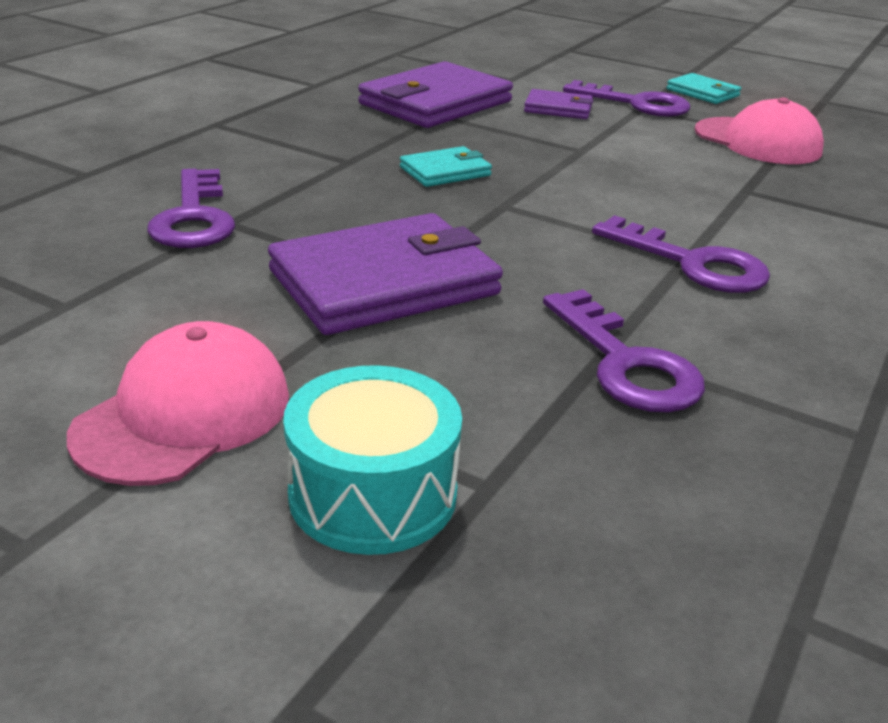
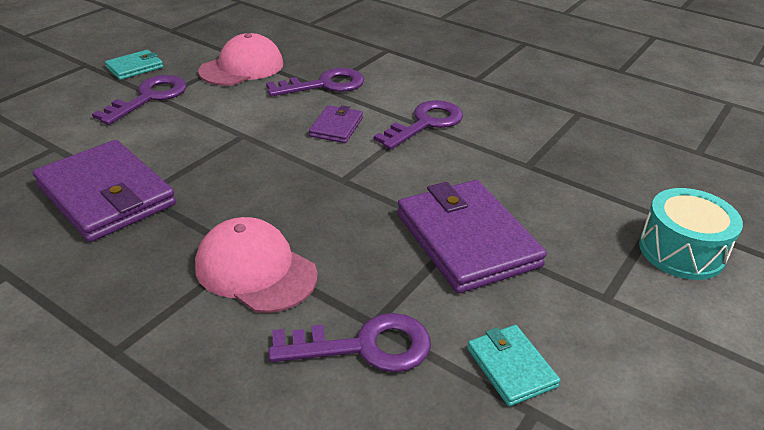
camera: 85 degrees left, 5 degrees up
pink cap [67,321,289,486] -> pink cap moved to [195,217,318,313]
turquoise wallet [400,146,492,187] -> turquoise wallet moved to [467,325,561,407]
purple wallet [524,89,594,119] -> purple wallet moved to [309,105,363,143]
purple key [543,289,705,413] -> purple key moved to [266,68,364,96]

